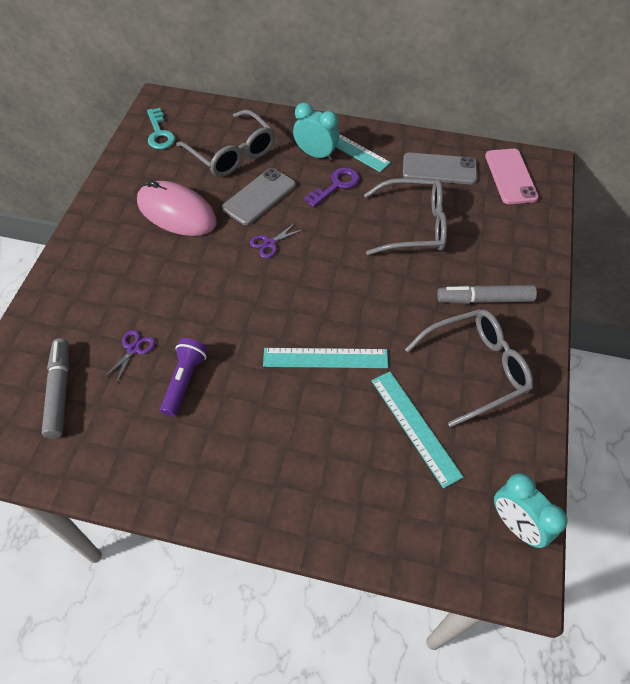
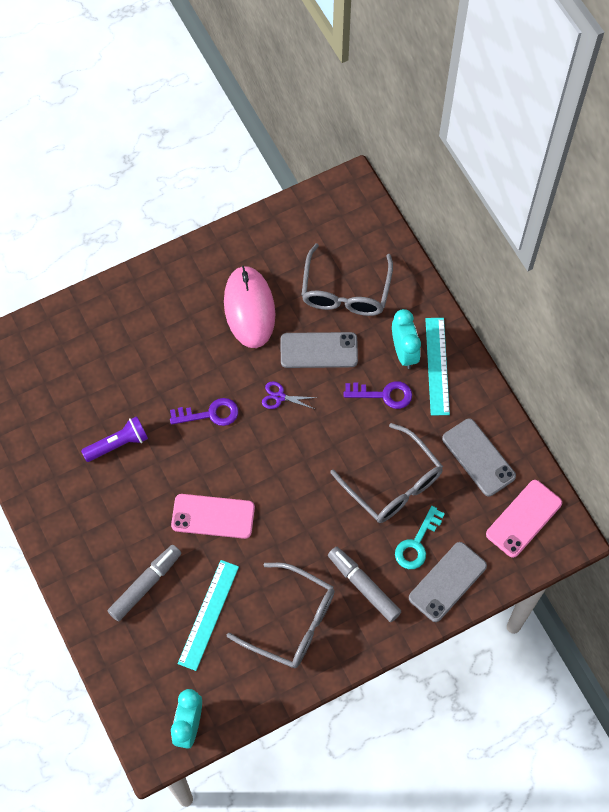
camera: 50 degrees right, 10 degrees up
grey marker [42,338,69,439] -> grey marker moved to [108,545,181,622]
purple scissors [102,330,155,385] -> none
turquoise key [147,108,175,149] -> turquoise key moved to [395,506,445,569]
turquoise ruler [263,348,388,368] -> pink phone [171,494,255,539]
none -> purple key [170,398,238,426]
none -> grey phone [409,542,487,622]

